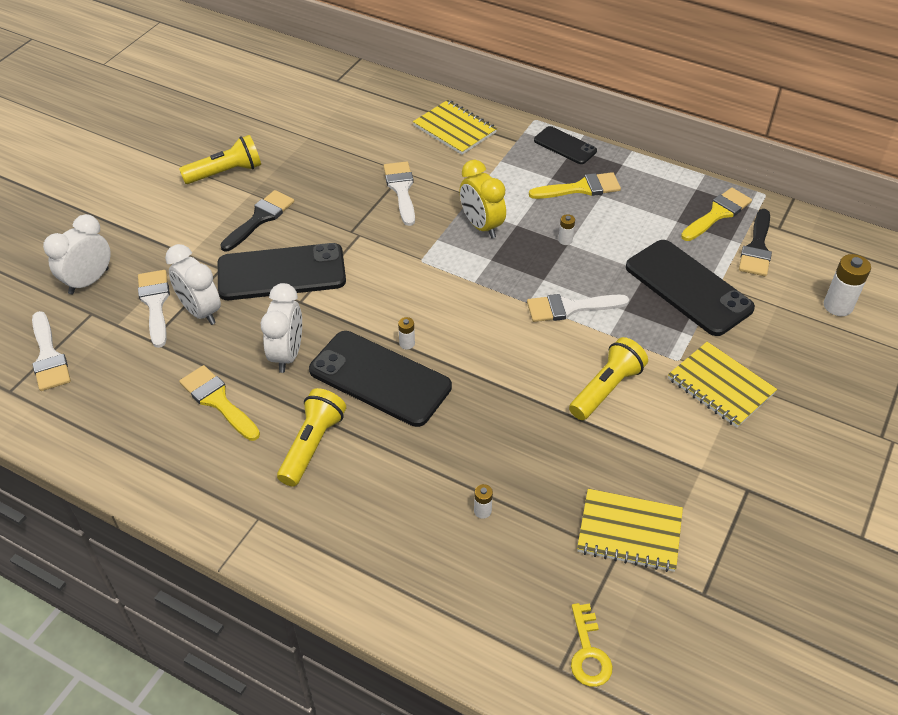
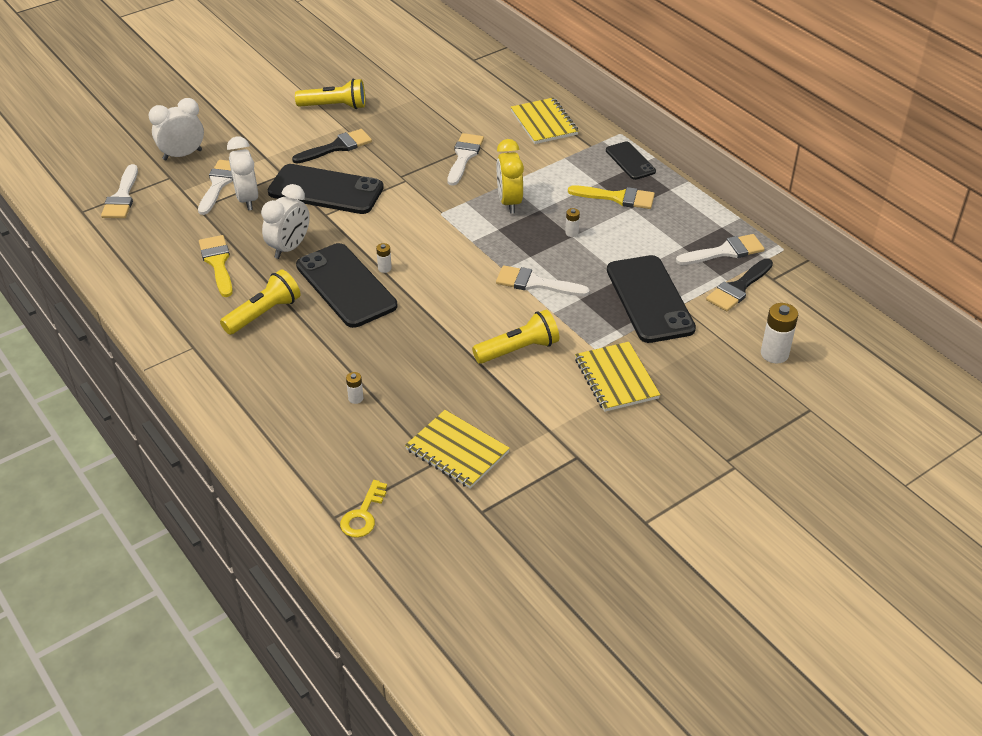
camera: 25 degrees right, 5 degrees down
yellow brush [681,188,752,241] -> white brush [676,234,765,265]

